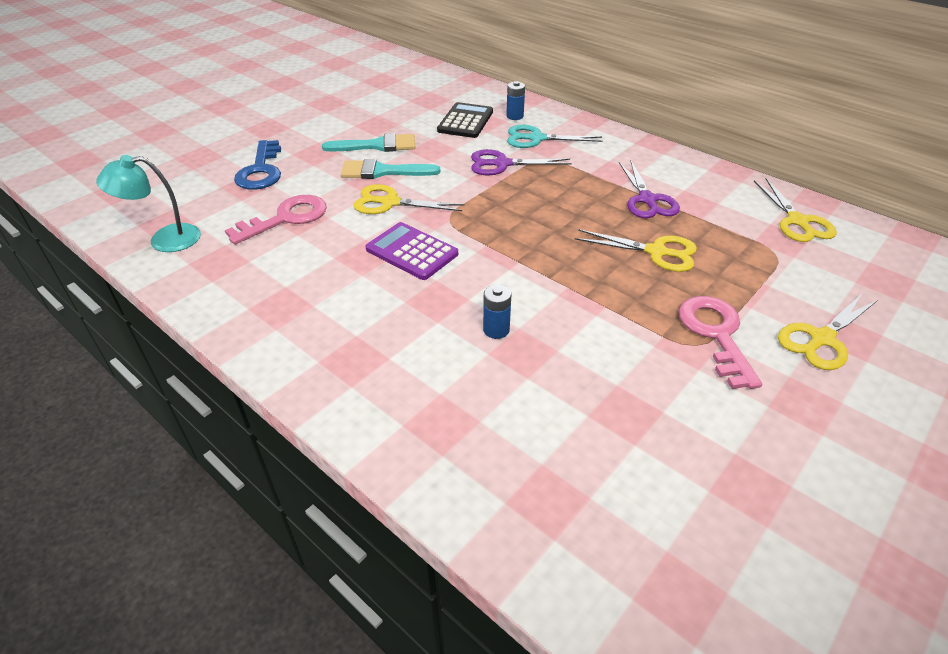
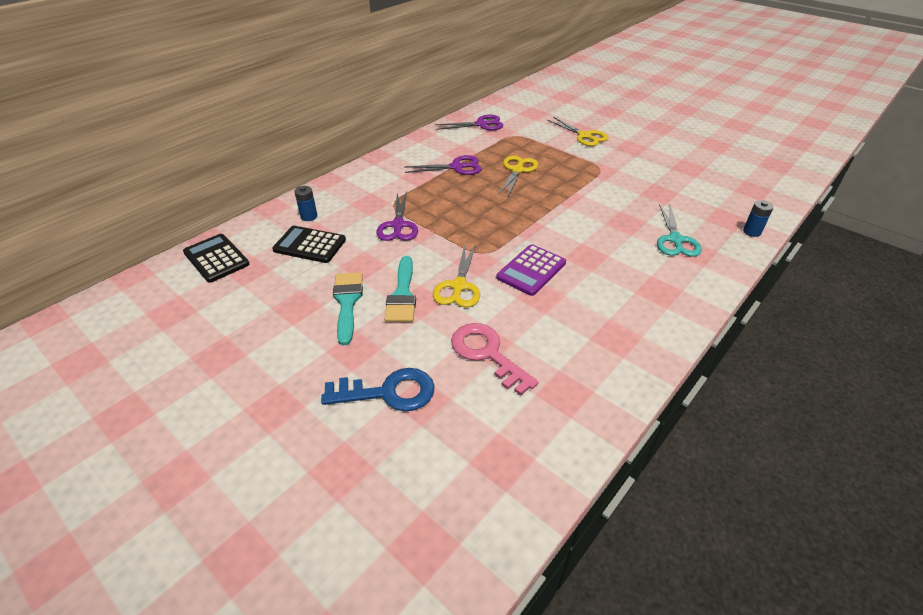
camera: 90 degrees left, 0 degrees up
turquoise lamp [96,155,201,252] -> none
blue battery [483,284,511,339] -> blue battery moved to [743,200,773,237]
turquoise scissors [507,125,603,148] -> turquoise scissors moved to [657,204,702,257]
pink key [679,296,762,389] -> none
yellow scissors [754,178,837,242] -> purple scissors [435,115,503,130]
none -> black calculator [183,234,249,283]

